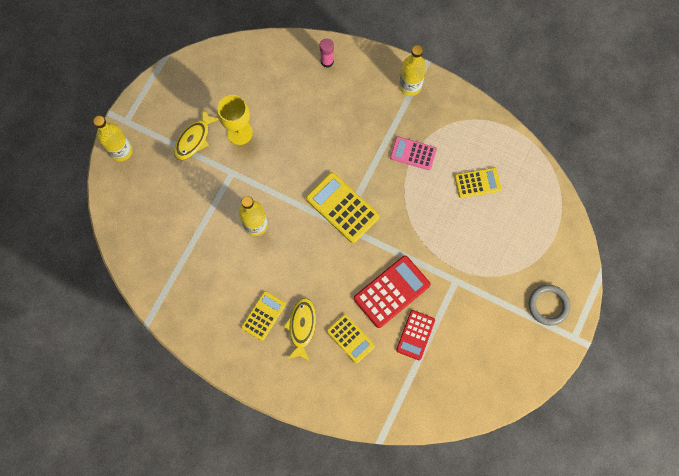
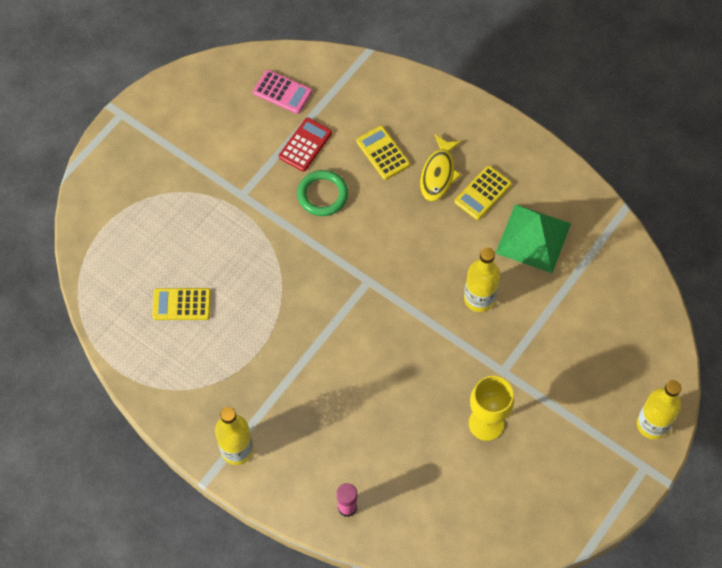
camera: 170 degrees left, 10 degrees down
yellow fish [174,109,219,160] -> none
yellow calculator [306,172,380,243] -> none
red calculator [354,255,431,328] -> green ring [297,170,348,216]
pink calculator [390,136,437,170] -> pink calculator moved to [253,70,312,114]
grey ring [528,285,570,326] -> none
none -> green pyramid [496,204,571,273]

